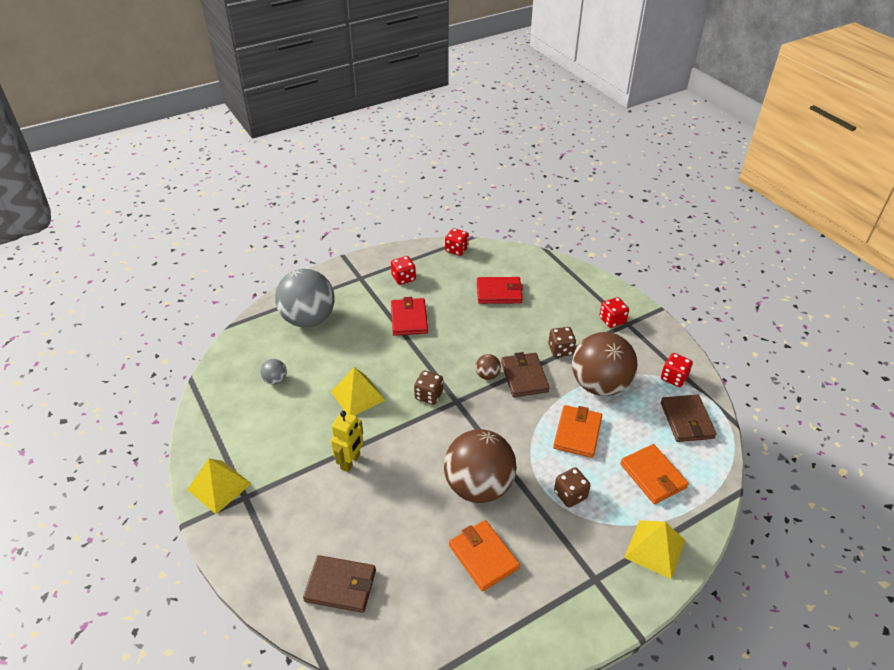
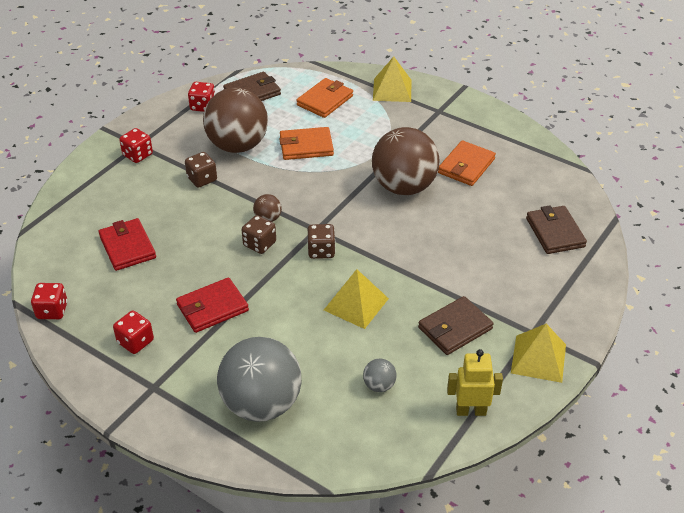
camera: 115 degrees left, 0 degrees up
yellow robot [331,411,363,472] -> yellow robot moved to [447,349,503,416]
brown wallet [501,352,550,397] -> brown wallet moved to [418,296,494,355]
brown dice [554,467,591,508] -> brown dice moved to [242,215,276,254]

